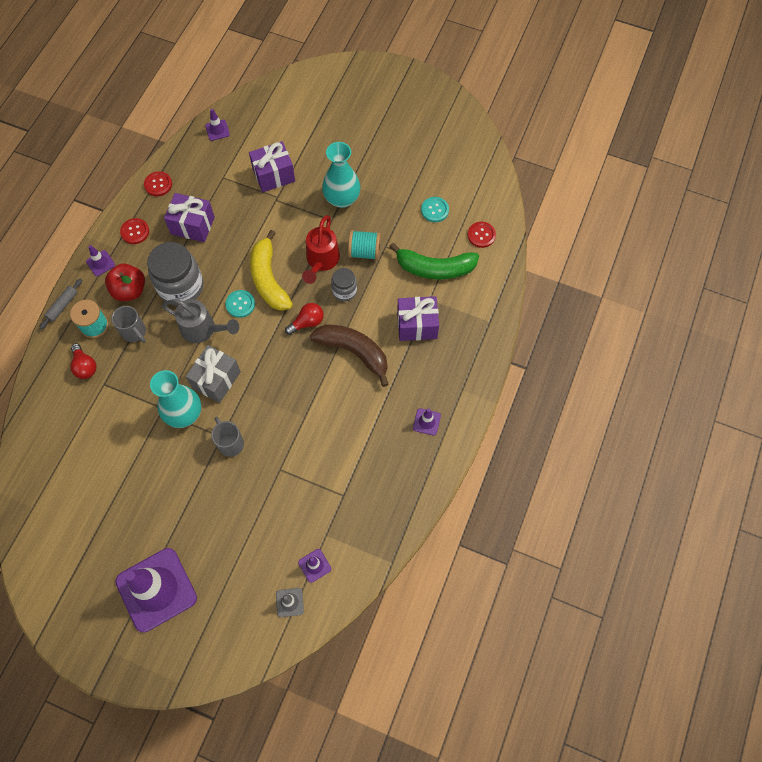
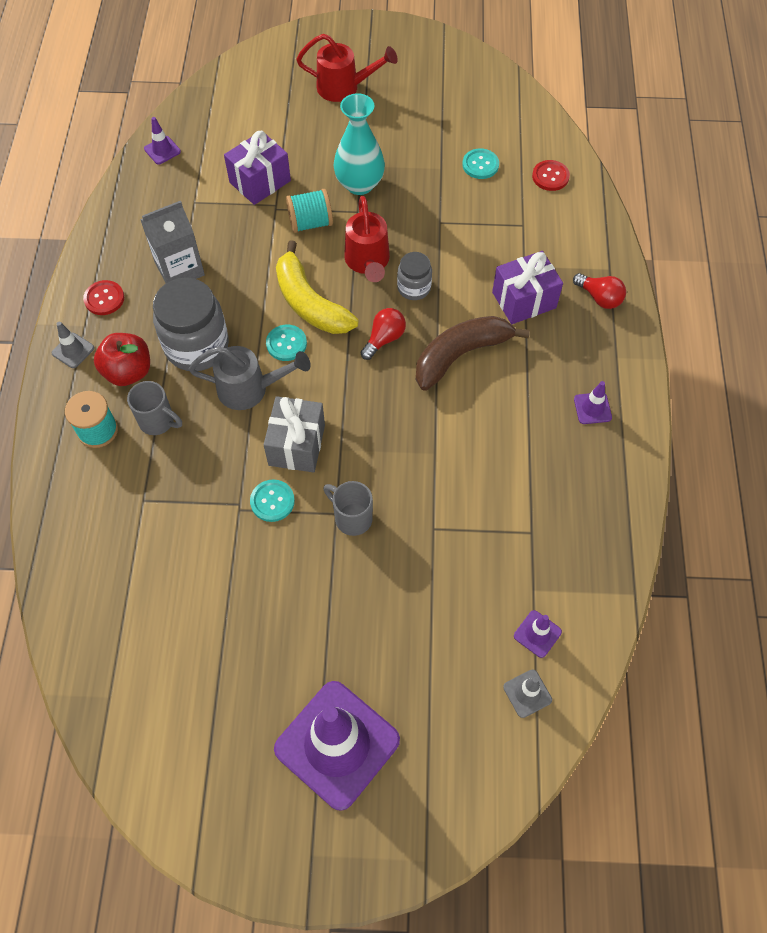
camera: 20 degrees left, 5 degrees down
grey rolling pin [39,279,82,330] -> none
red light bulb [70,344,96,379] -> red light bulb moved to [573,273,626,309]
purple traffic cone [86,245,115,276] -> grey traffic cone [52,322,94,368]
red button [144,171,172,196] -> none
turquoise vase [150,370,201,428] -> turquoise button [250,480,295,522]
purple gift [164,193,215,242] -> grey carton [140,201,205,283]
brown banana [310,324,389,387] -> brown banana turned 45 degrees counterclockwise [416,316,530,391]
turquoise spool [348,230,381,260] -> turquoise spool moved to [286,189,333,233]
green banana [389,243,479,279] -> none
none -> red watering can [296,34,398,102]

